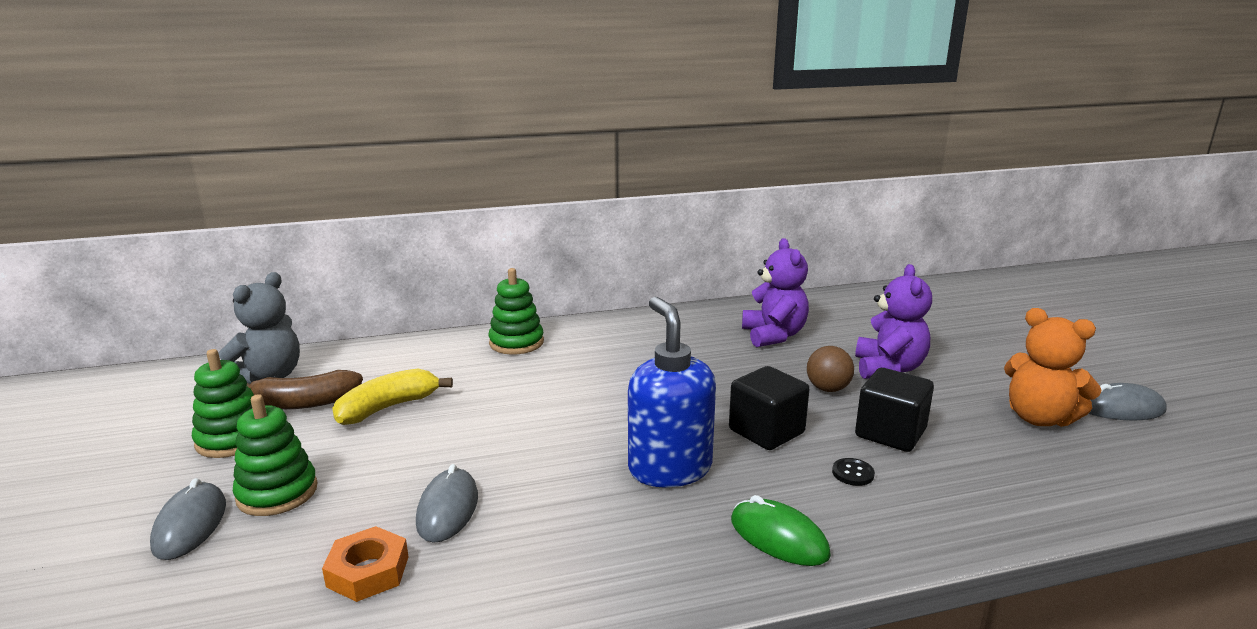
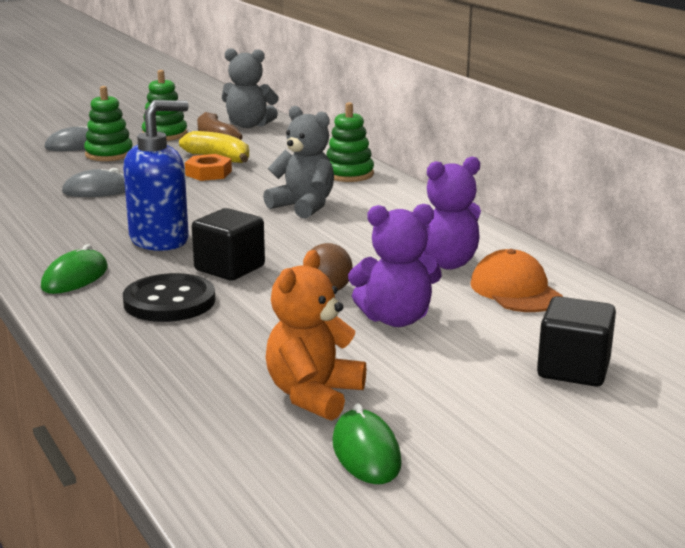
camera: 75 degrees right, 0 degrees up
orange nut [322,526,408,602] -> orange nut moved to [185,154,232,181]
black button [832,458,875,486] -> black button [123,273,215,322], size x2.44
black cube [855,368,934,452] -> black cube moved to [537,296,616,387]
grey mouse [1089,383,1167,420] -> green mouse [332,403,402,484]
none -> grey teddy bear [263,106,334,218]
none -> orange cap [470,249,563,312]

